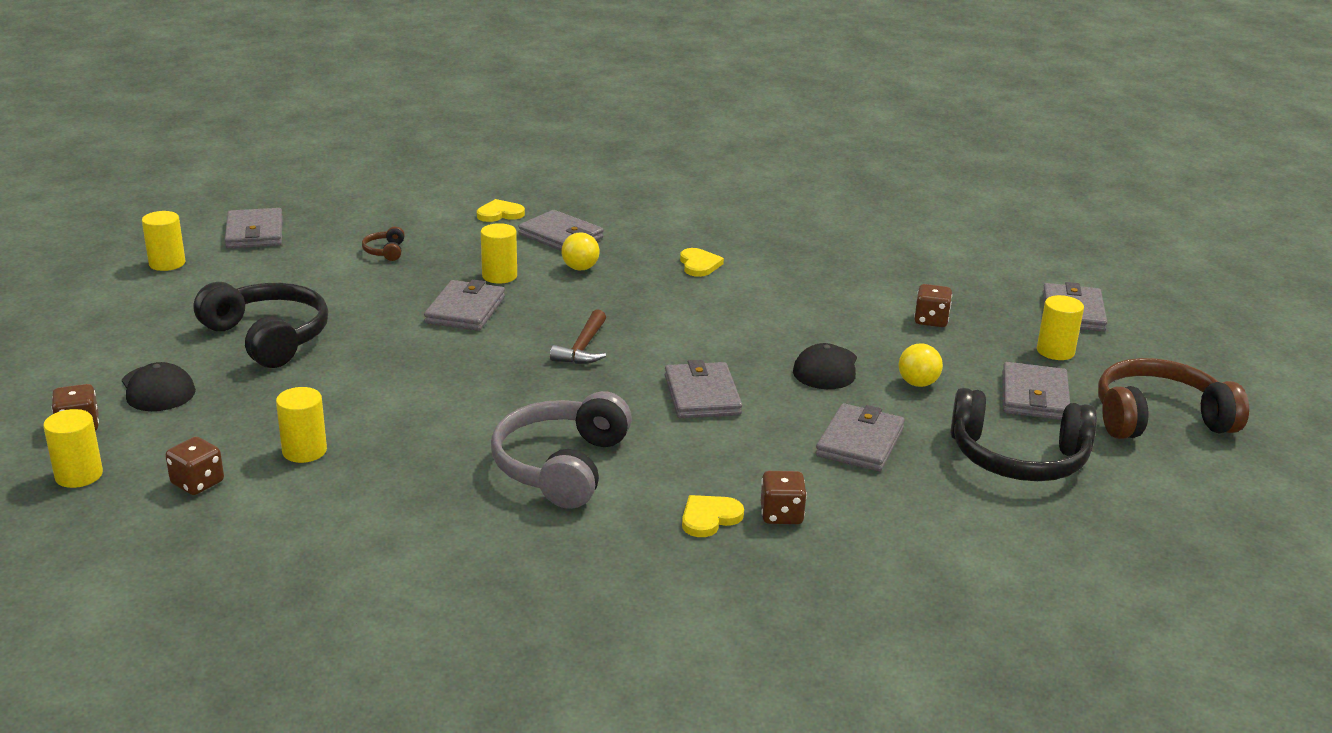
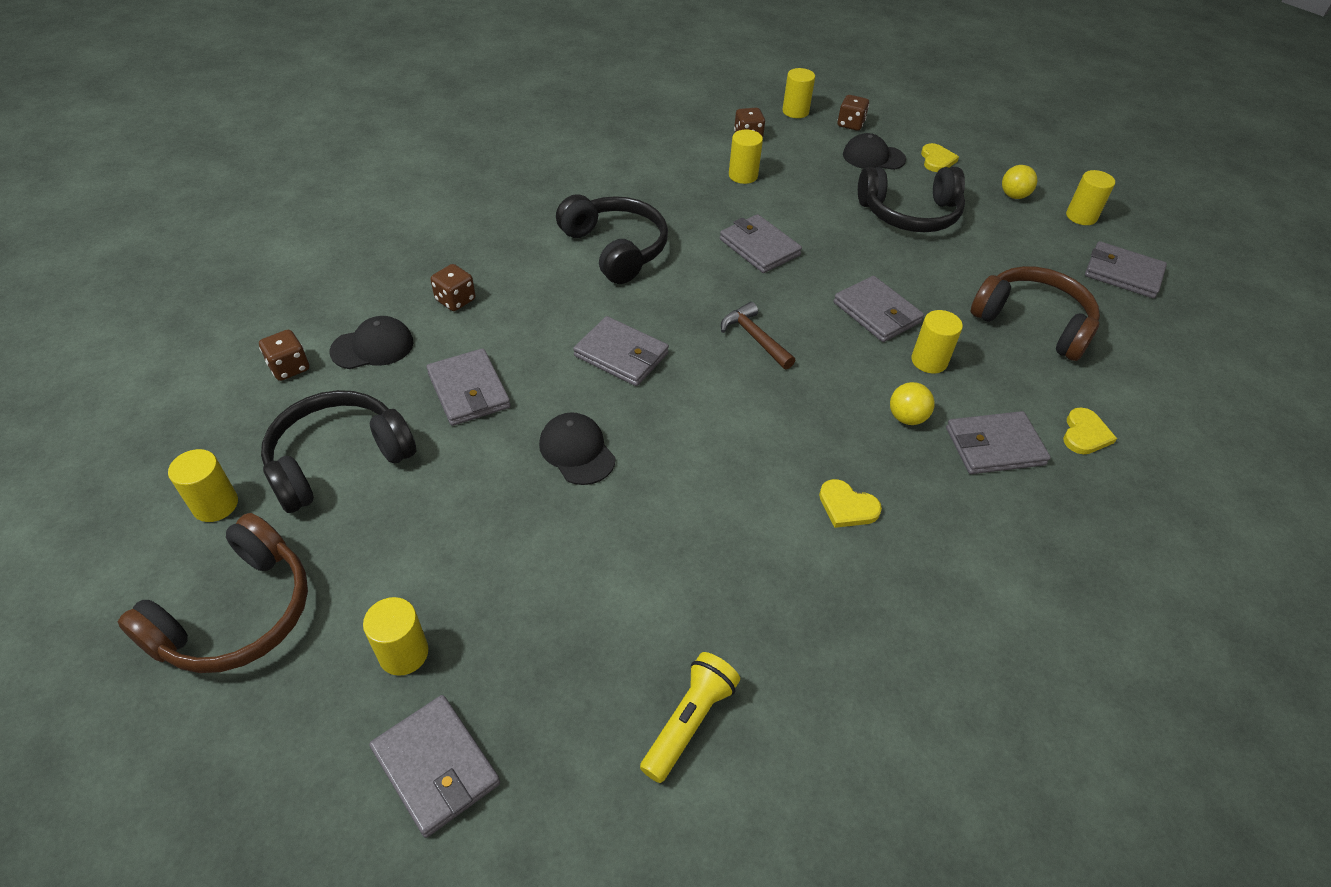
camera: 130 degrees right, 20 degrees up
brown headphones [362,226,405,261] -> brown headphones [971,266,1100,361], size x2.37
grey headphones [491,391,632,509] -> black headphones [556,194,668,284]
yellow heart [682,495,744,537] -> yellow heart moved to [921,143,959,172]
yellow ball [899,344,943,387] -> yellow ball moved to [1002,165,1037,199]
brown dice [914,284,952,327] -> brown dice moved to [259,330,309,381]
grey wallet [1002,362,1070,420] -> grey wallet moved to [720,214,802,273]
none -> yellow cylinder [168,449,238,522]
none -> black cap [330,316,413,369]
none -> yellow flashlight [640,652,740,783]

